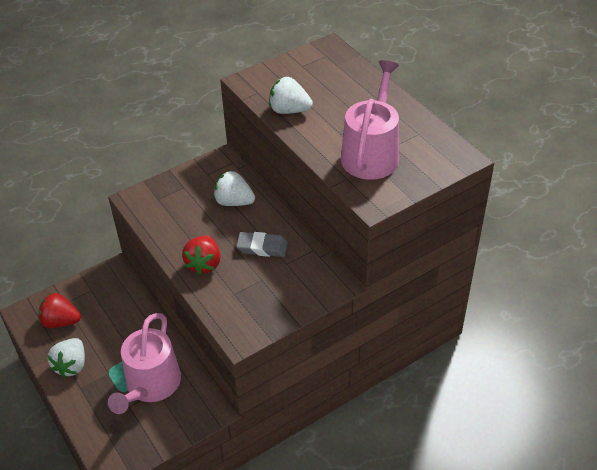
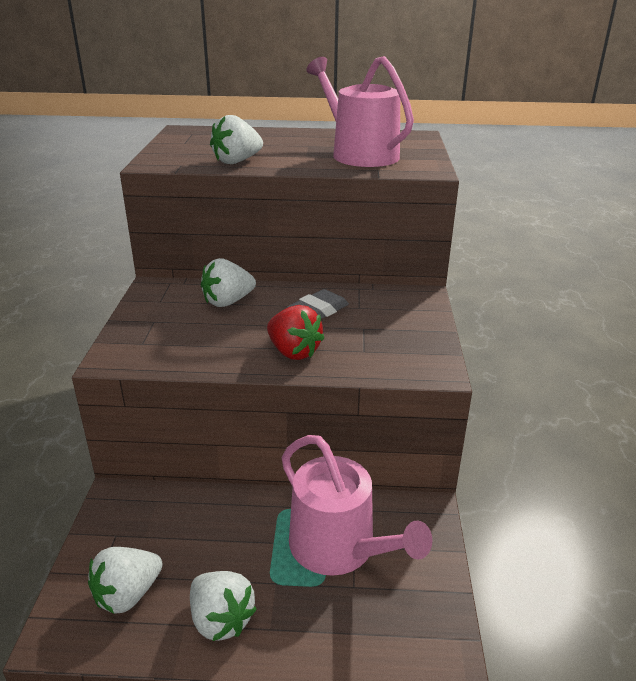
camera: 55 degrees left, 15 degrees down
red strawberry [39,293,81,328] -> white strawberry [88,547,163,614]

